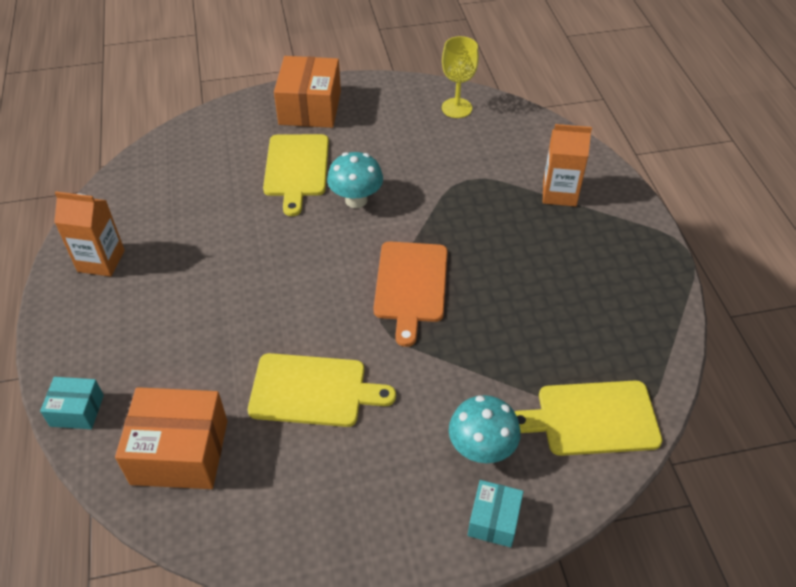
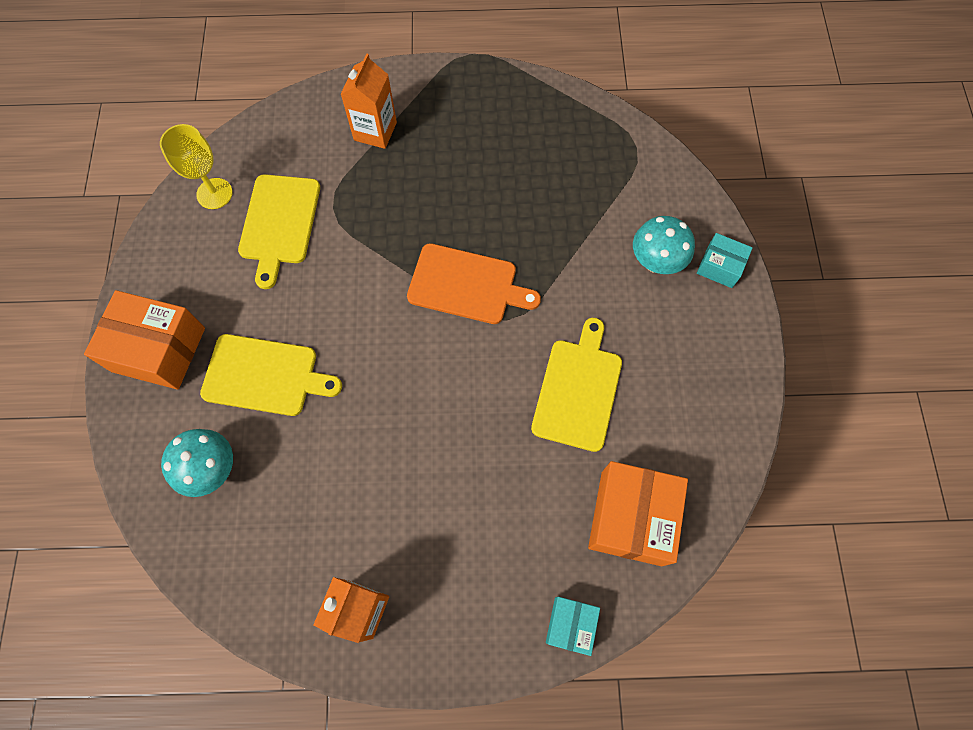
camera: 80 degrees left, 20 degrees up
turquoise mushroom [327,152,383,208] -> turquoise mushroom moved to [161,429,233,497]
yellow cutting board [514,380,662,456] -> yellow cutting board moved to [238,174,320,289]

